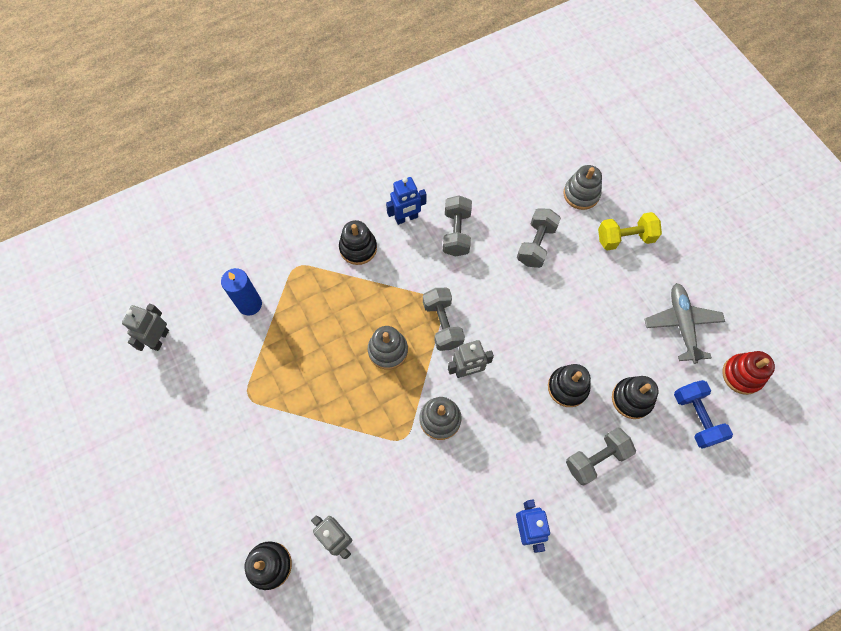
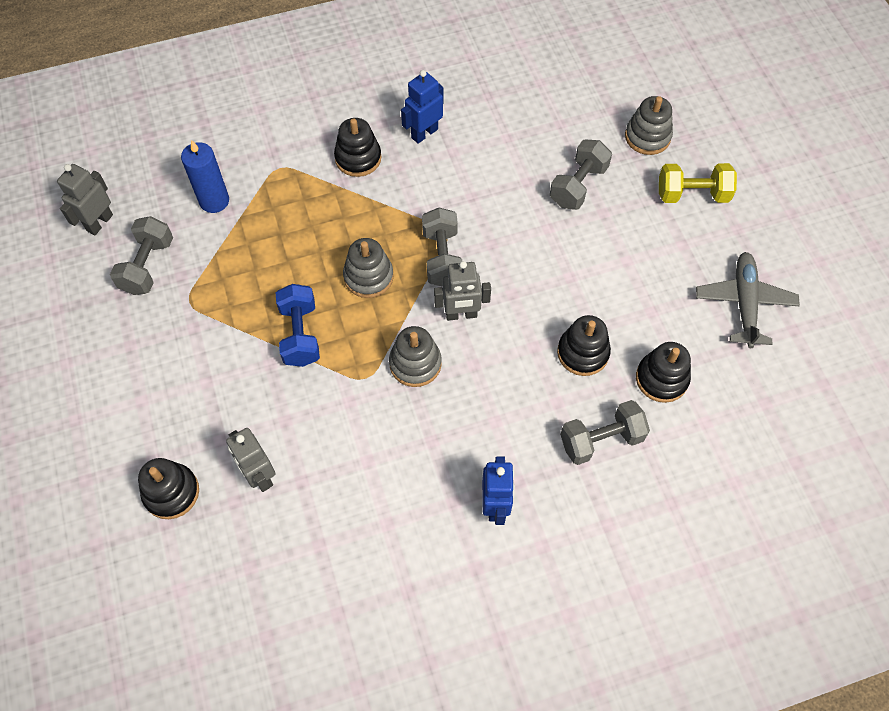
camera: 10 degrees right, 5 degrees down
blue robot [386,177,426,225] -> blue robot turned 150 degrees clockwise [401,70,443,143]
grey dumbbell [443,195,472,257] -> grey dumbbell moved to [110,216,173,295]
blue dumbbell [674,380,733,449] -> blue dumbbell moved to [276,284,320,367]
red stacking toy [722,351,775,395] -> none

